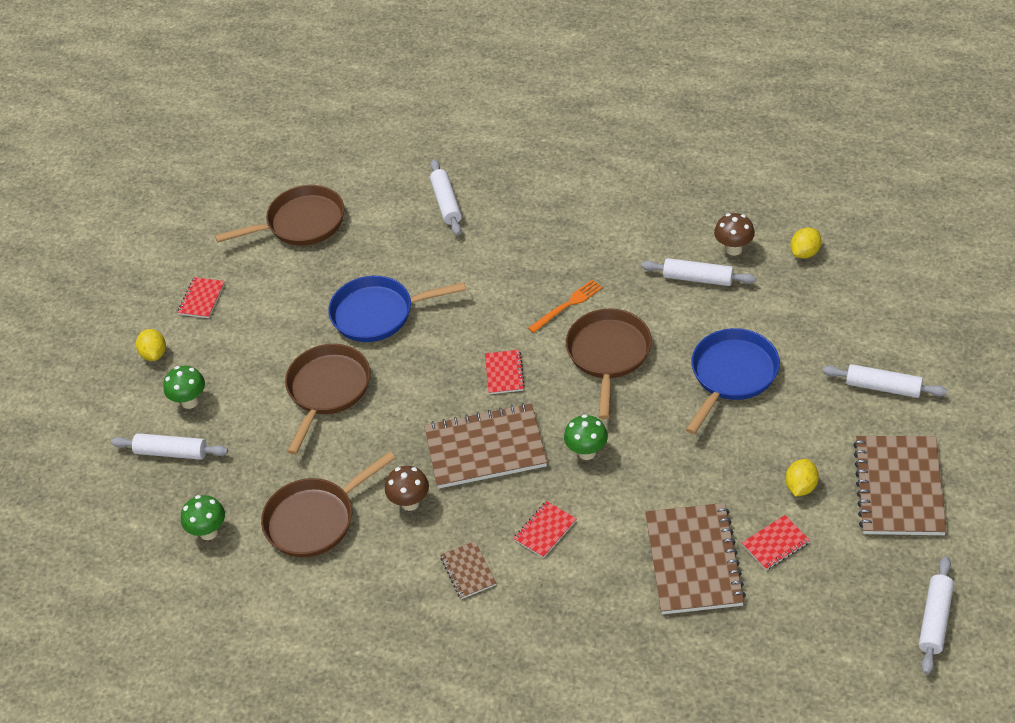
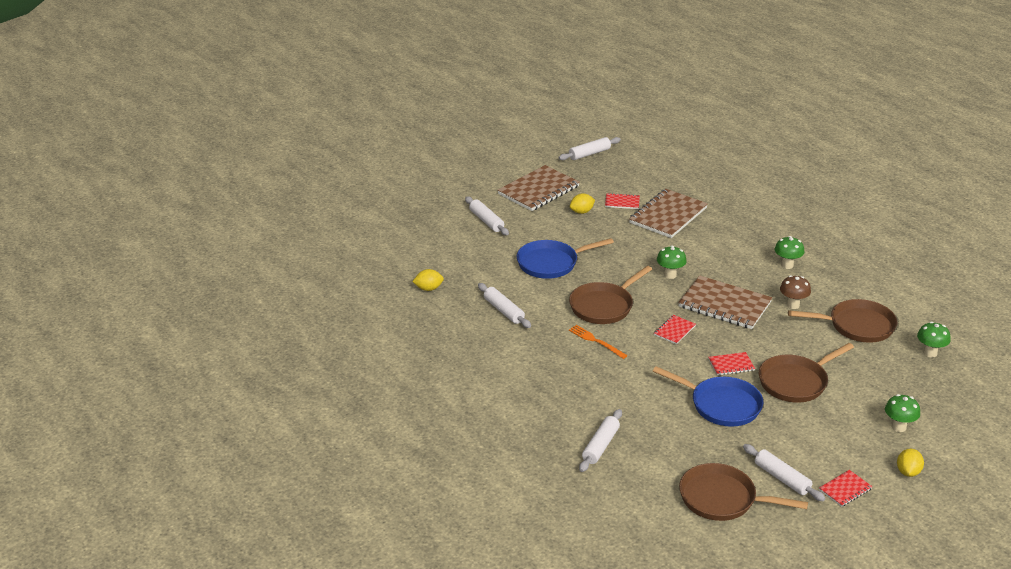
camera: 145 degrees left, 15 degrees down
white rolling pin [111,433,228,460] -> white rolling pin moved to [743,444,825,501]
brown notebook [440,541,496,599] -> green mushroom [775,236,804,269]
red notebook [513,501,576,558] -> red notebook moved to [708,352,755,375]
orange fork [528,279,603,333] -> orange fork turned 45 degrees clockwise [569,325,628,359]
brown mushroom [714,213,755,256] -> none

